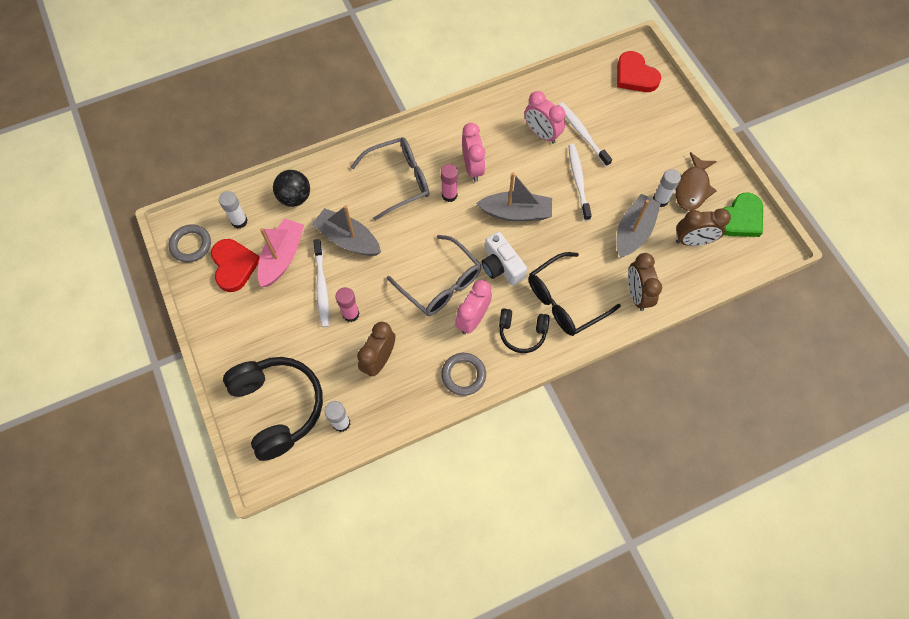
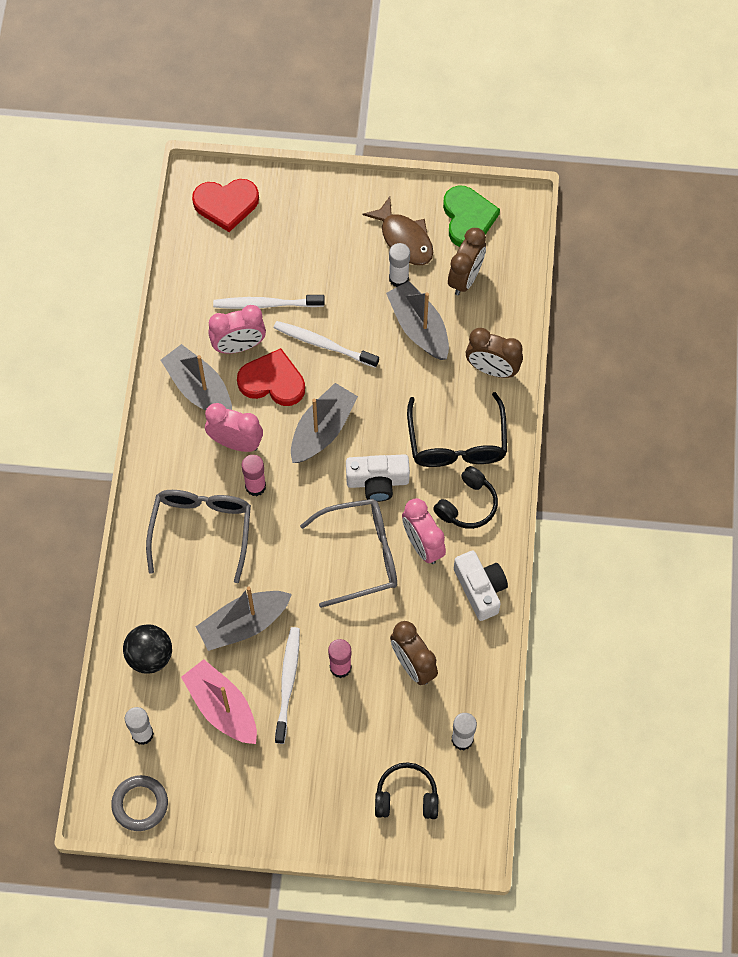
camera: 60 degrees left, 0 degrees up
red heart [211,239,260,292] -> red heart moved to [237,348,305,406]
black headphones [223,357,323,461] -> black headphones [375,762,438,819], size x0.54
white toothbrush [314,239,329,327] -> white toothbrush turned 105 degrees counterclockwise [275,627,300,744]
grey ring [441,353,486,396] -> white camera [454,551,508,621]
none -> grey boat [161,344,232,410]

